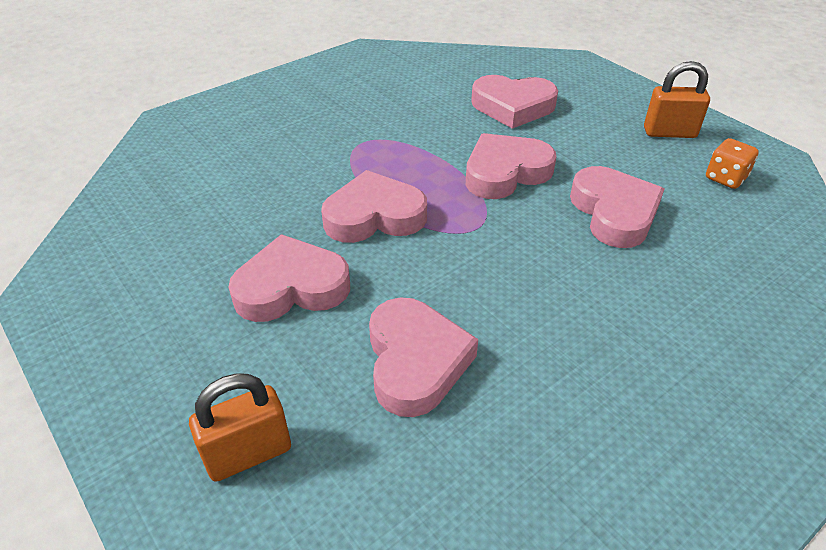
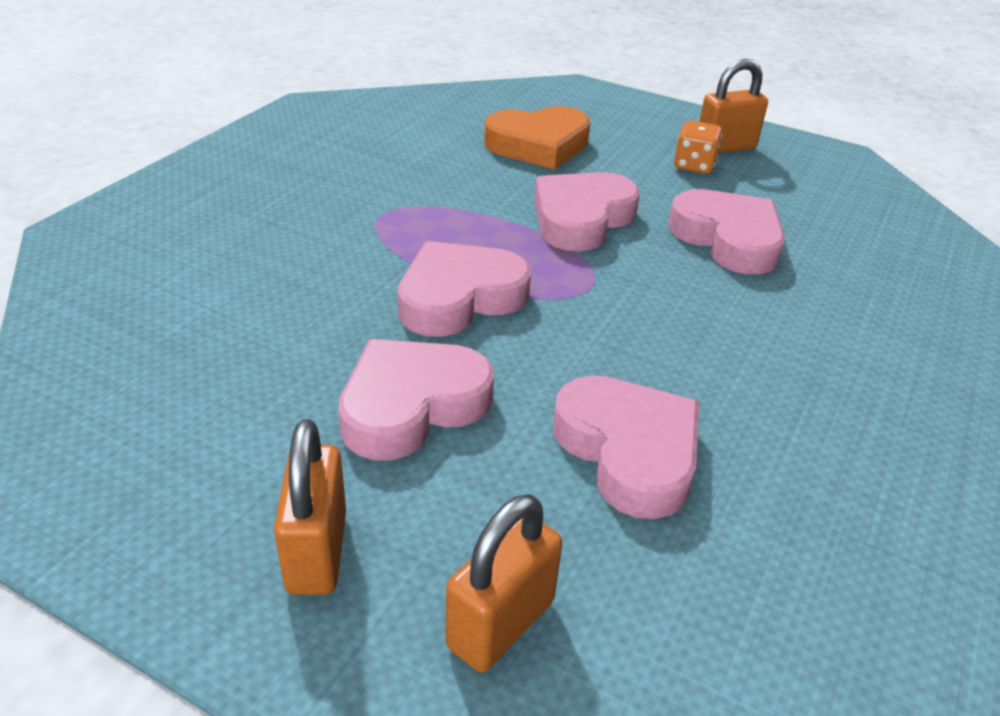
camera: 25 degrees left, 5 degrees down
pink heart [471,75,558,129] -> orange heart [484,106,591,170]
orange dice [706,138,759,189] -> orange dice moved to [674,121,723,174]
none -> orange padlock [274,419,346,595]

